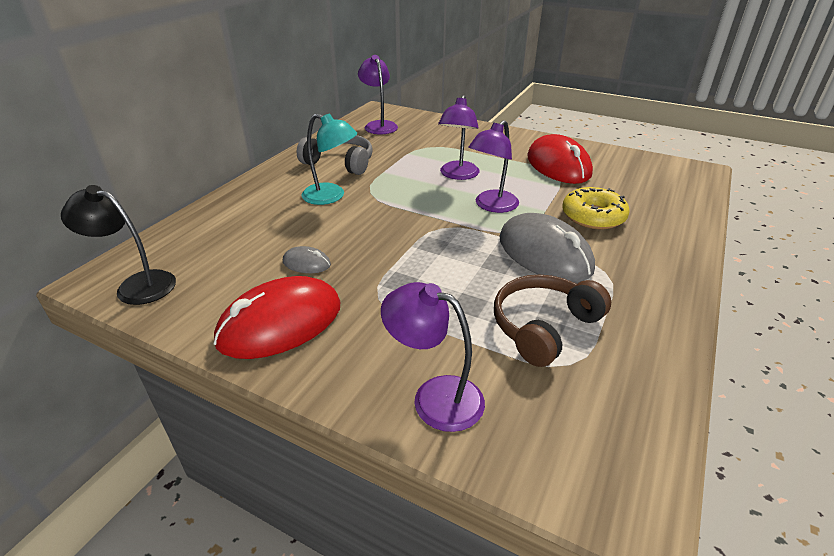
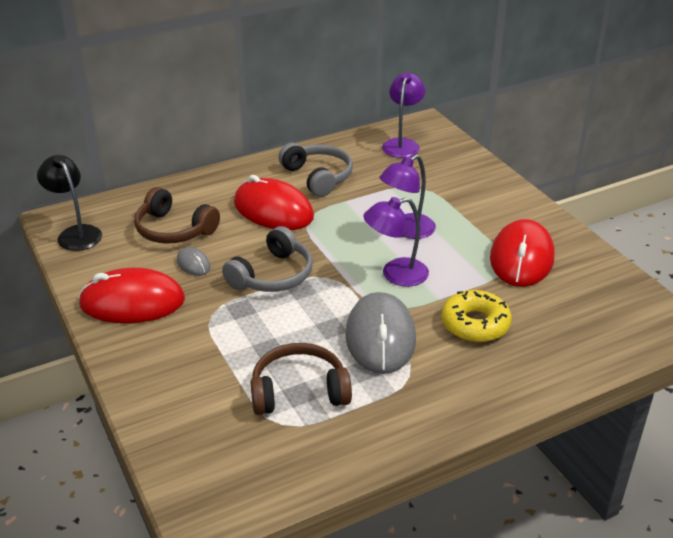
camera: 35 degrees right, 0 degrees up
turquoise lamp [302,113,357,205] -> red mouse [234,175,314,230]
purple lamp [381,282,485,432] -> none
none -> brown headphones [134,187,220,244]
none -> grey headphones [222,226,313,292]

